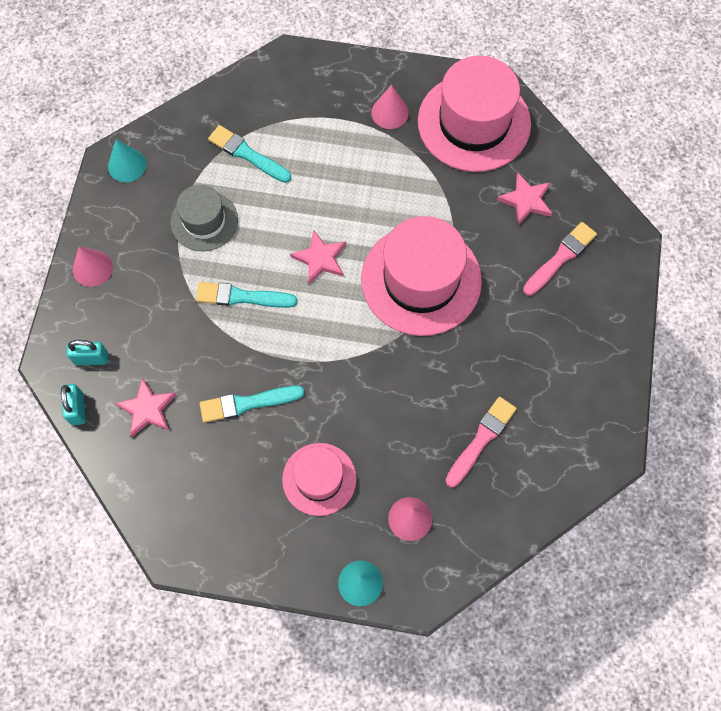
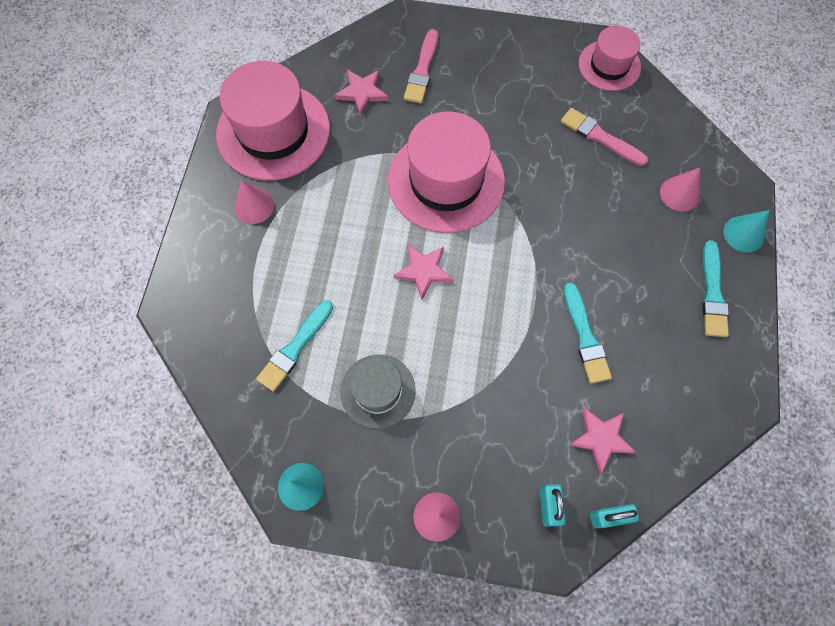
camera: 90 degrees left, 0 degrees up
turquoise brush [196,282,297,308] -> turquoise brush moved to [702,240,729,337]
pink hat [282,443,357,516] -> pink hat moved to [579,25,641,91]
pink brush [523,222,597,296] -> pink brush turned 120 degrees counterclockwise [404,29,438,103]

